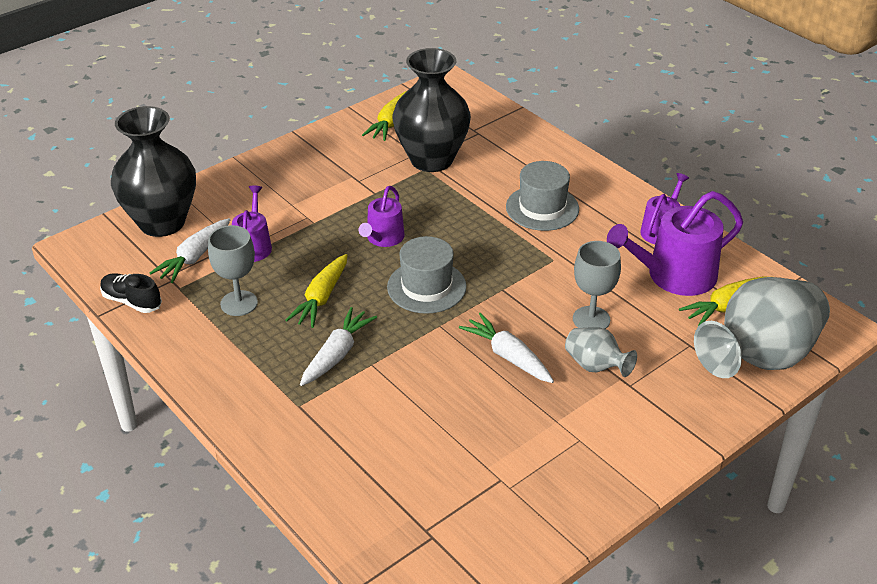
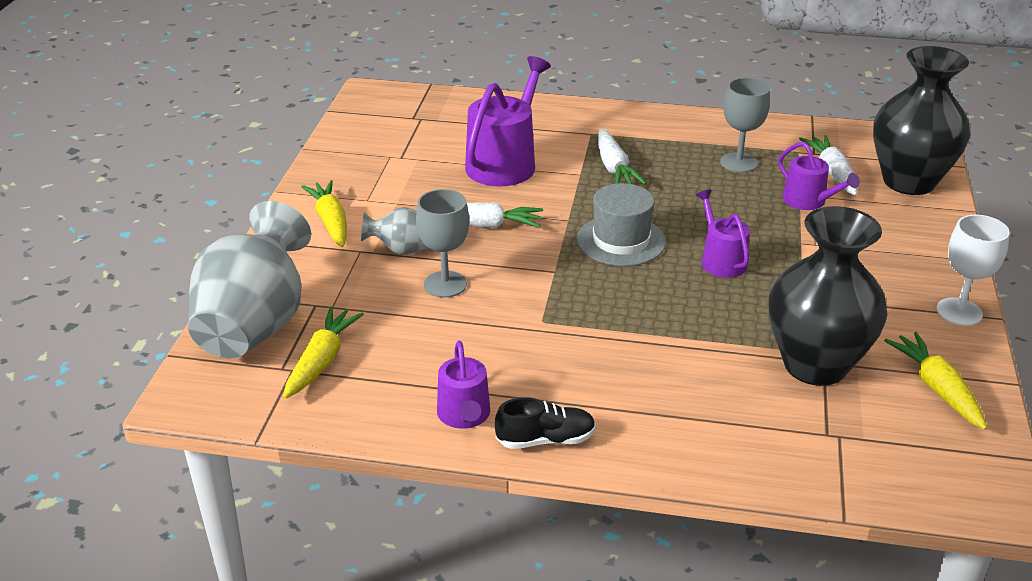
camera: 140 degrees right, 5 degrees down
black shoe [100,273,162,313] -> black shoe moved to [495,397,596,449]
yellow carrot [285,254,347,328] -> yellow carrot moved to [301,180,347,247]
grey hat [506,161,579,231] -> none
purple watering can [607,191,743,296] -> purple watering can moved to [465,56,551,187]
none -> white goblet [936,215,1010,326]

